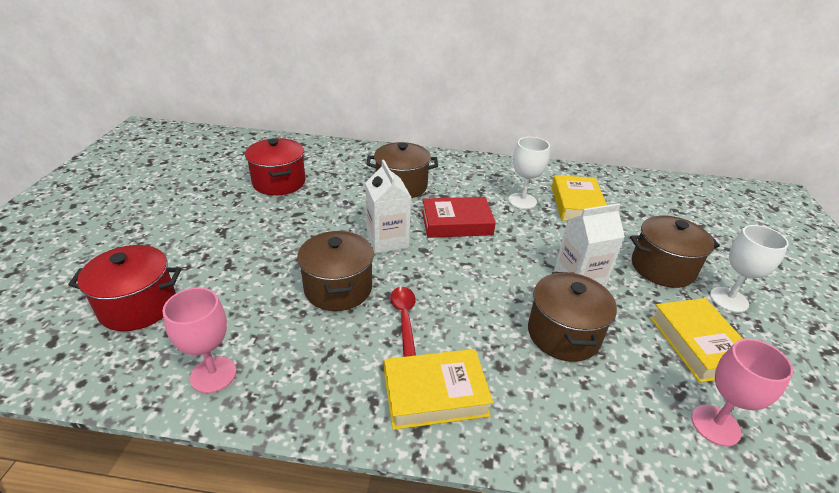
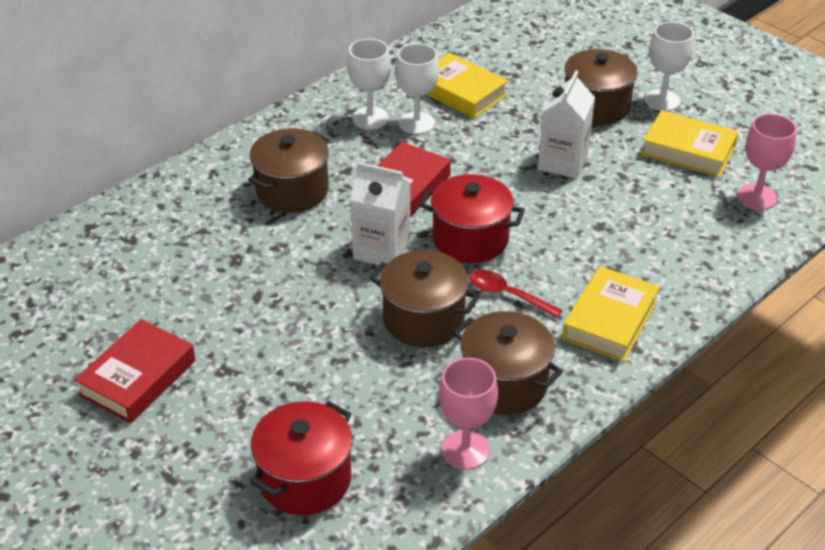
camera: 50 degrees left, 5 degrees up
red pot [245,138,306,195] -> red pot moved to [419,174,525,263]
brown pot [528,272,617,362] -> brown pot moved to [453,311,563,415]
none -> red book [74,319,195,423]
none -> white goblet [347,38,391,129]

